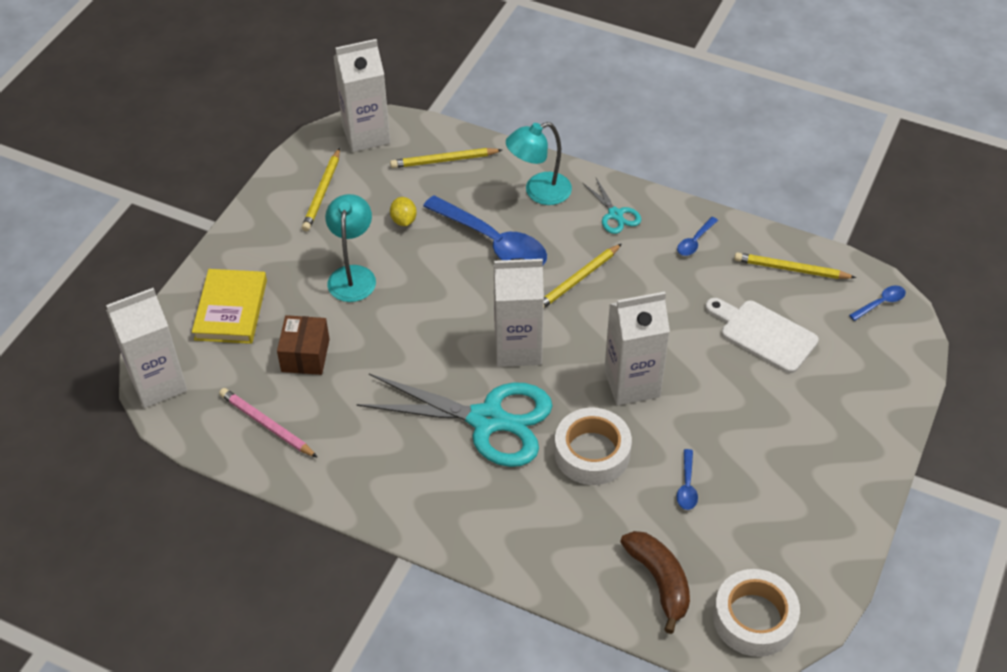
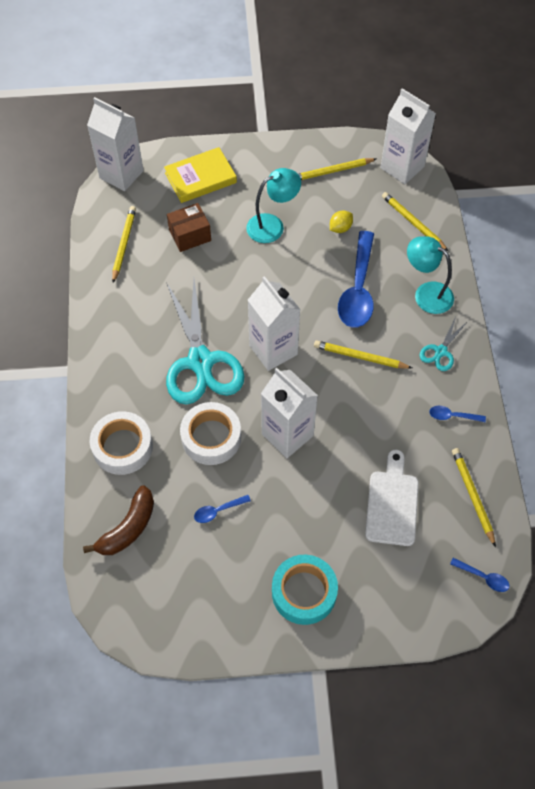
camera: 60 degrees right, 10 degrees up
pink pencil [219,388,318,458] -> yellow pencil [112,206,136,283]
white tape [713,569,800,657] -> white tape moved to [90,411,153,475]
none -> turquoise tape [272,555,338,625]

